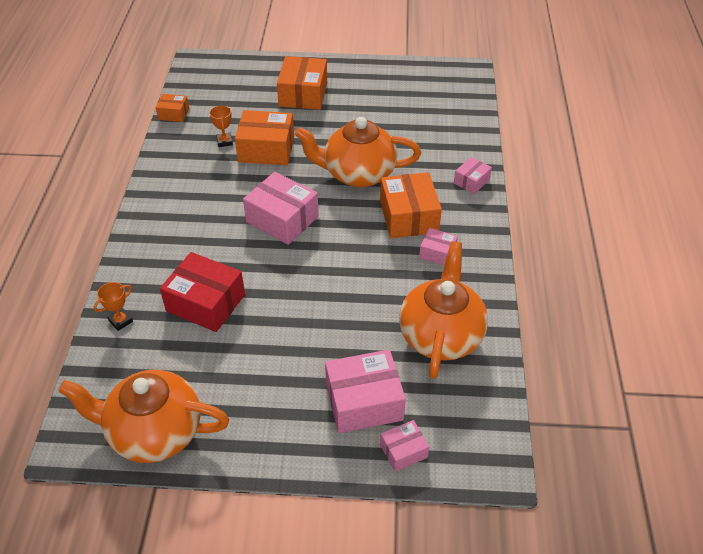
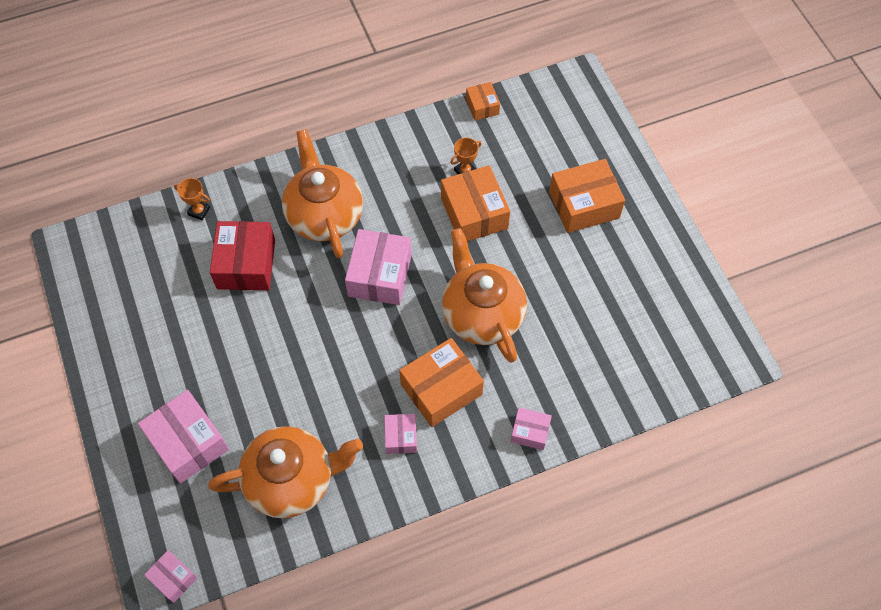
camera: 65 degrees right, 15 degrees up
orange teapot [58,370,229,463] -> orange teapot moved to [282,129,363,258]
pink box [380,420,429,472] -> pink box moved to [144,550,197,603]

